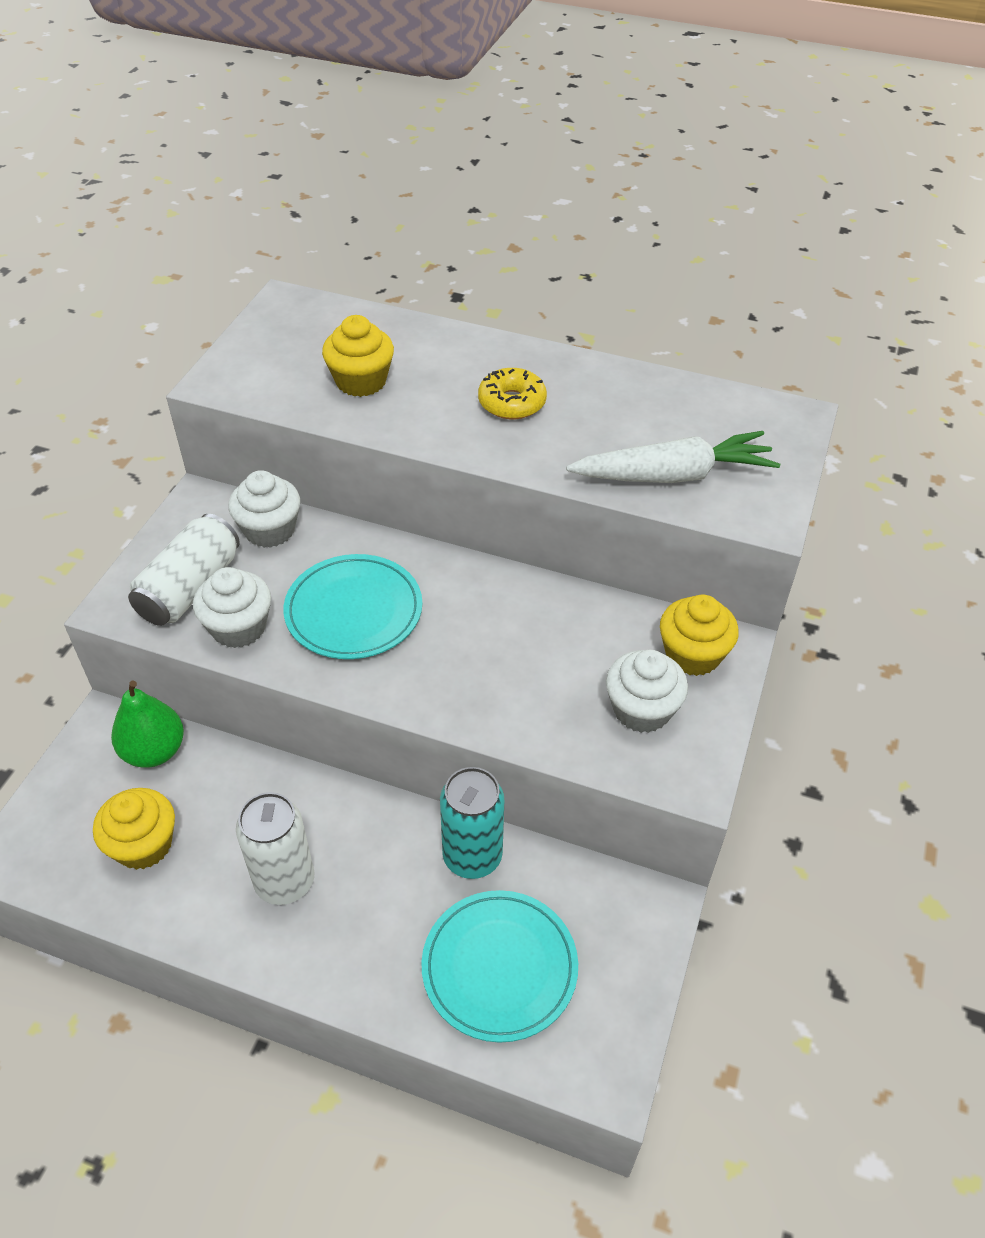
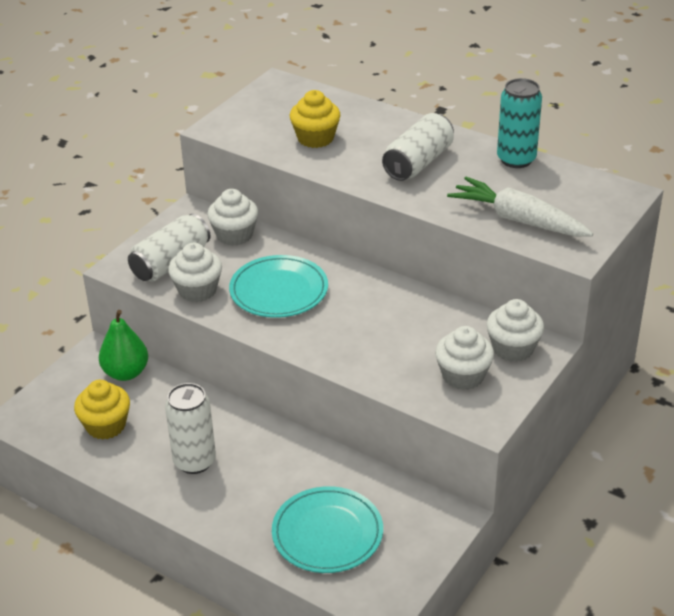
camera: 15 degrees right, 10 degrees down
turquoise can [440,767,504,879] -> turquoise can moved to [497,78,542,168]
yellow donut [478,368,547,419] -> white can [382,113,454,181]
white carrot [566,431,780,483] -> white carrot turned 150 degrees counterclockwise [447,177,593,237]
yellow cupcake [660,595,739,676] -> white cupcake [486,299,544,362]

